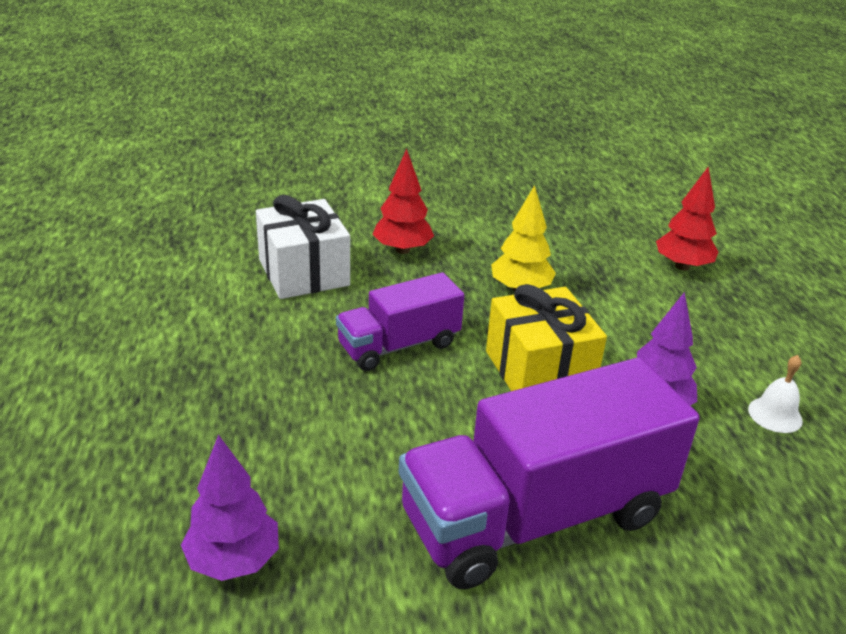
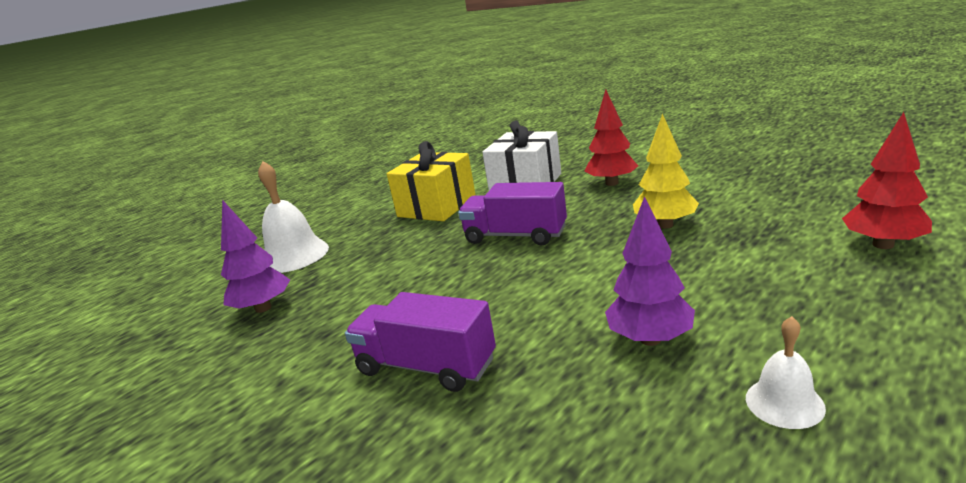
camera: 55 degrees right, 10 degrees down
purple truck [399,357,699,590] -> purple truck [345,292,496,392], size x0.56
yellow gift [486,284,607,391] -> yellow gift moved to [387,141,476,221]
none -> white bell [258,161,329,273]

